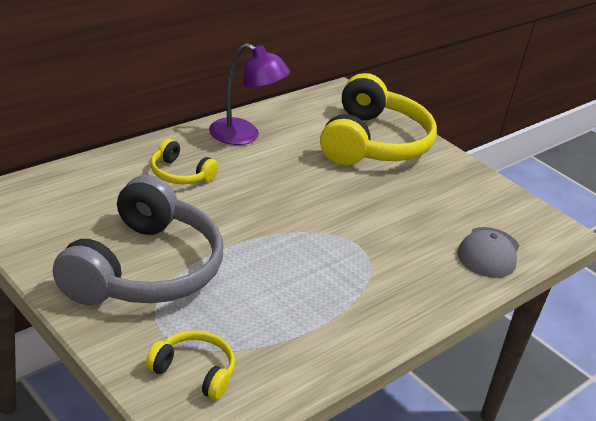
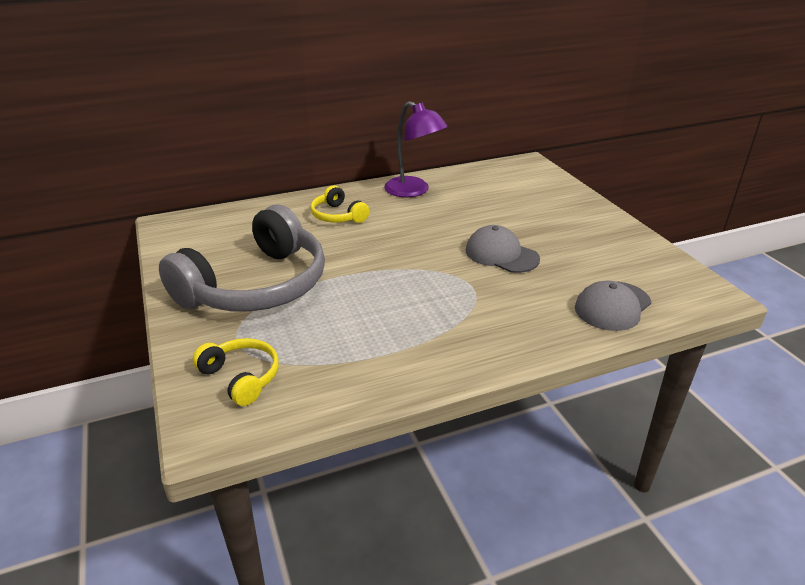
camera: 25 degrees right, 0 degrees up
yellow headphones [320,73,437,166] -> none
none -> grey cap [466,225,540,273]

